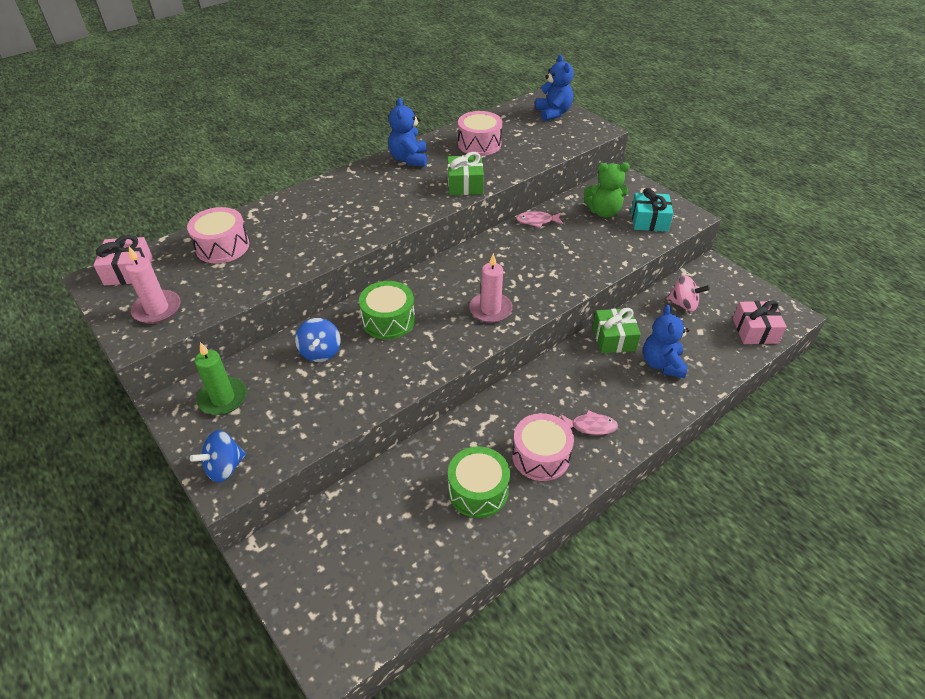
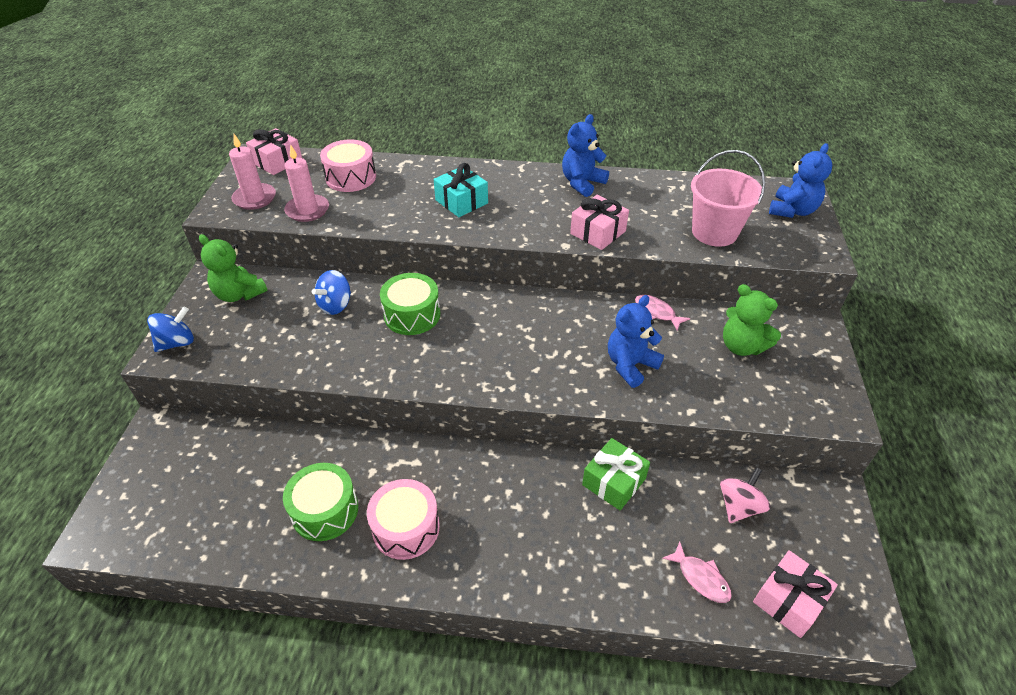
camera: 45 degrees right, 0 degrees up
blue spinning top [190,430,246,483] -> blue spinning top turned 135 degrees clockwise [147,306,194,352]
green candle [195,342,247,415] -> green teddy bear [199,234,268,302]
green gift [447,152,484,195] -> pink gift [570,195,629,250]
pink drum [458,111,502,156] -> none
pink candle [469,253,513,323] -> pink candle moved to [284,144,329,222]
pink fish [560,410,618,435] -> pink fish moved to [662,541,732,603]
turquoise gift [631,188,673,231] -> turquoise gift moved to [434,163,488,217]
blue teddy bear [643,305,689,378] -> blue teddy bear moved to [608,295,664,388]
pink spinning top [666,275,710,312] -> pink spinning top turned 120 degrees counterclockwise [720,467,771,523]
none -> pink bucket [691,150,765,247]

